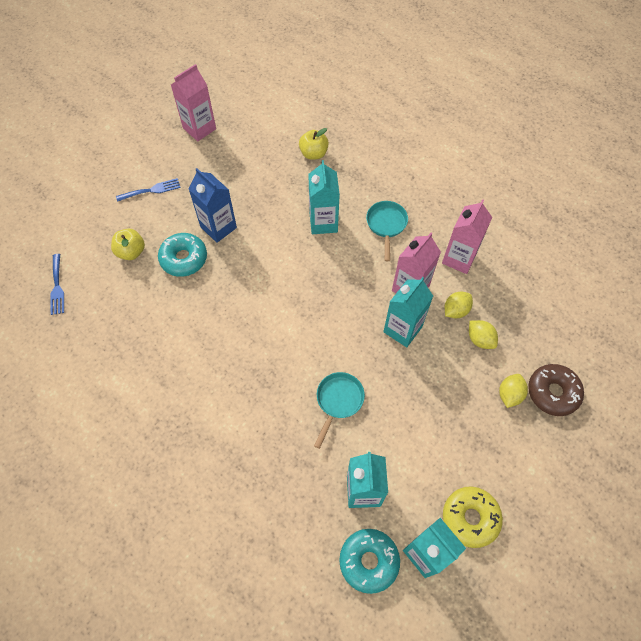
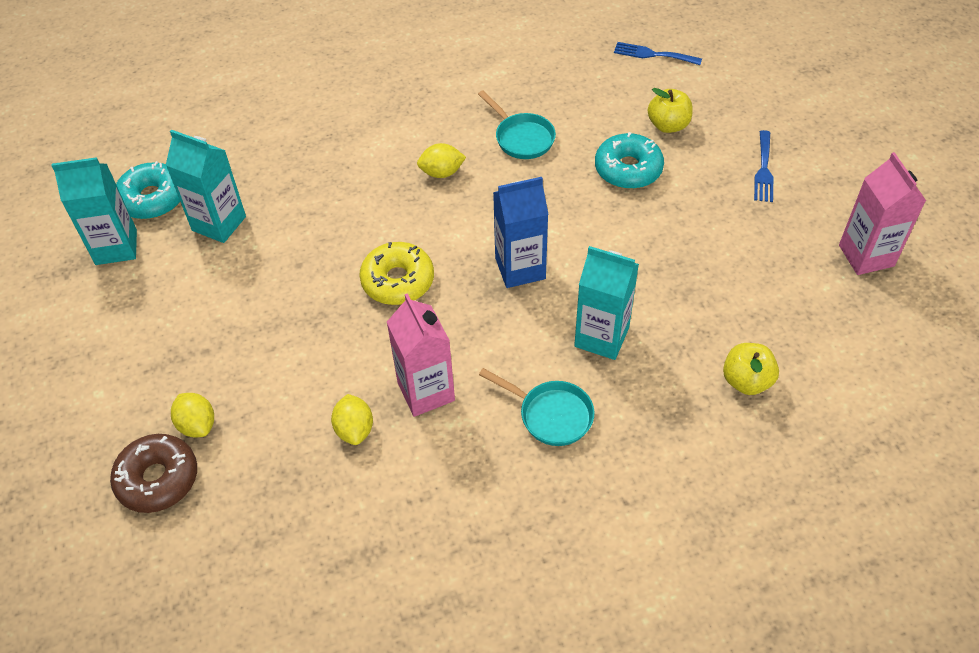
camera: 120 degrees right, 10 degrees down
blue carton [189,168,237,243] -> blue carton moved to [493,177,549,288]
turquoise pan [314,372,365,449] -> turquoise pan moved to [478,91,556,159]
turquoise carton [383,277,433,347] -> none
pink carton [442,199,492,274] -> none
yellow donut [443,486,503,548] -> yellow donut moved to [359,242,434,305]
yellow lemon [469,320,498,349] -> yellow lemon moved to [417,143,466,178]

